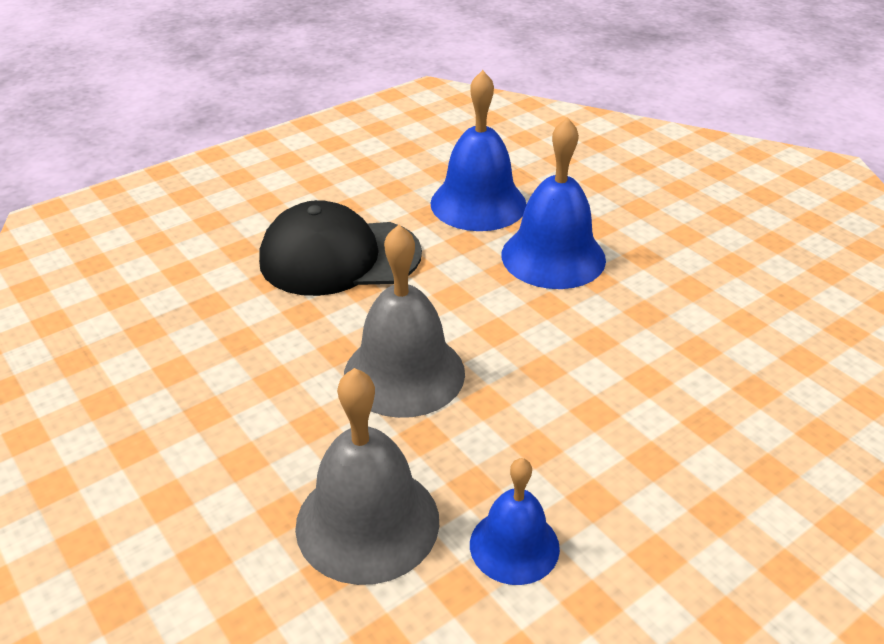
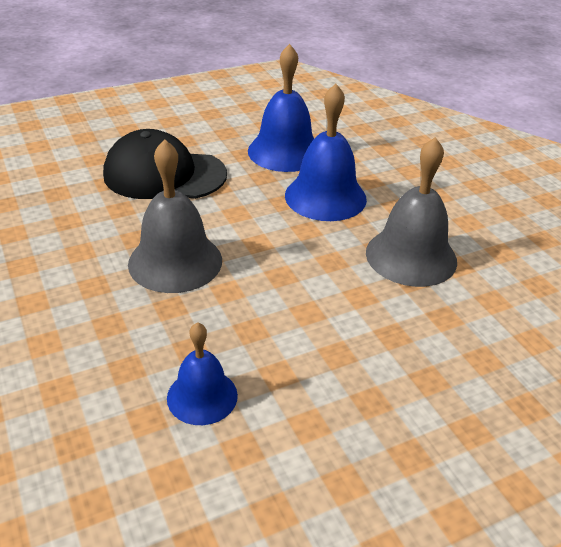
camera: 10 degrees right, 0 degrees up
grey bell [295,368,439,585] -> grey bell moved to [366,137,457,287]

